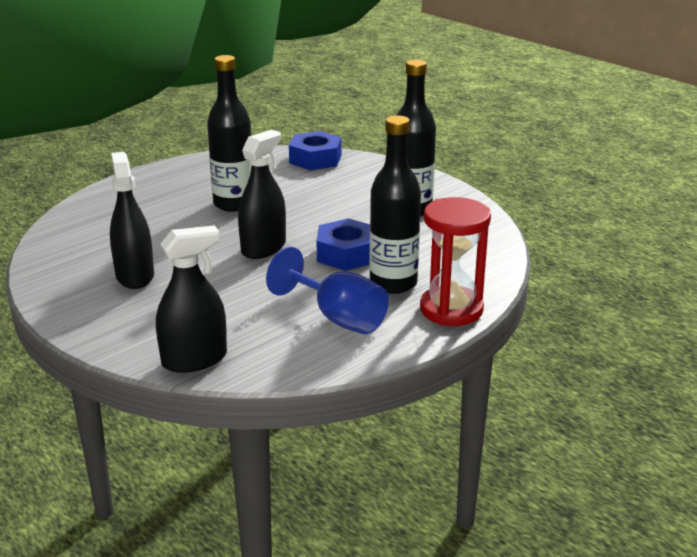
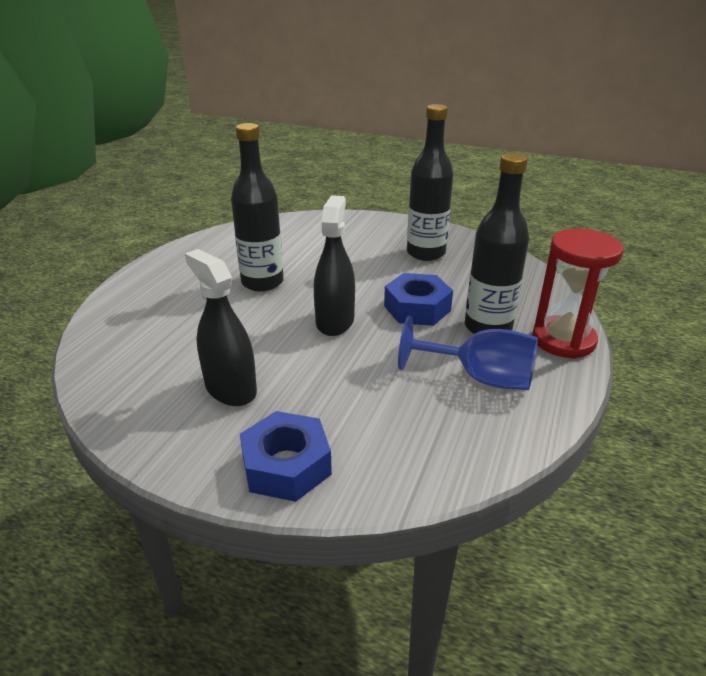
camera: 25 degrees left, 5 degrees up
black spray bottle [156,226,227,373] -> none
blue nut [289,131,342,170] -> blue nut moved to [240,411,332,502]

